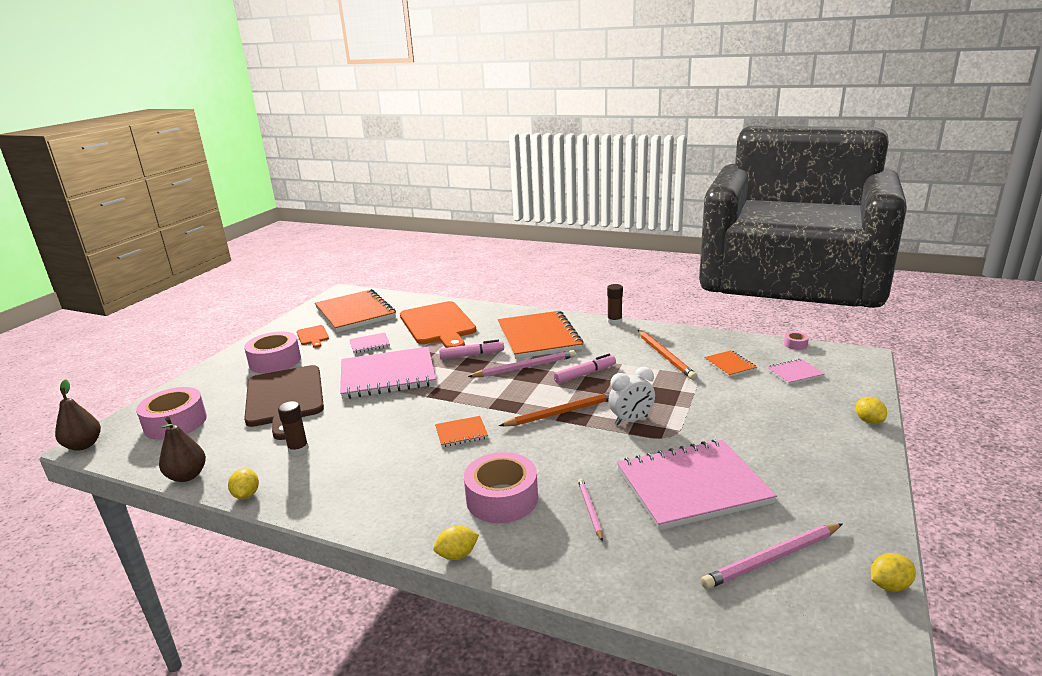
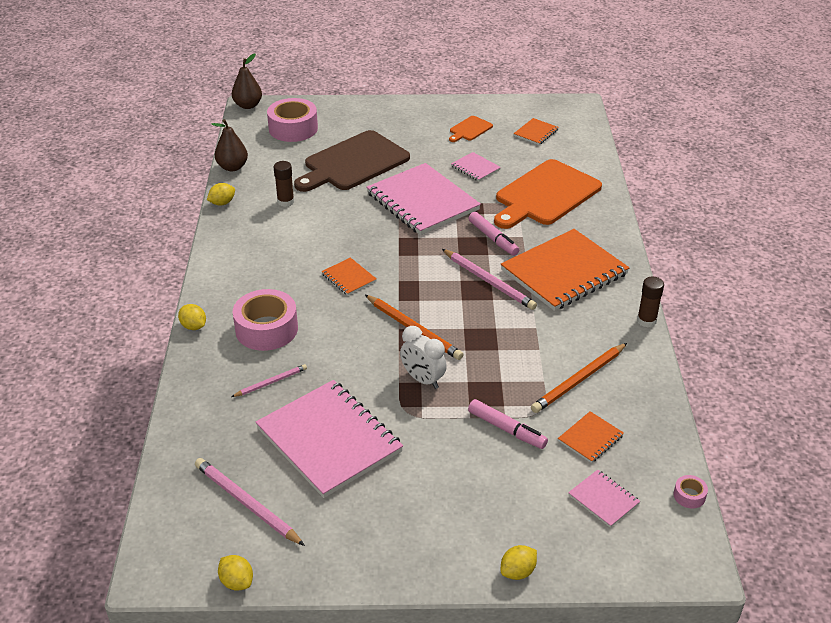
camera: 65 degrees right, 15 degrees up
pink tape [244,331,301,374] -> none
orange notebook [315,289,396,332] -> orange notebook [514,118,559,145], size x0.44
pink marker [554,354,616,384] -> pink marker moved to [468,399,548,449]

